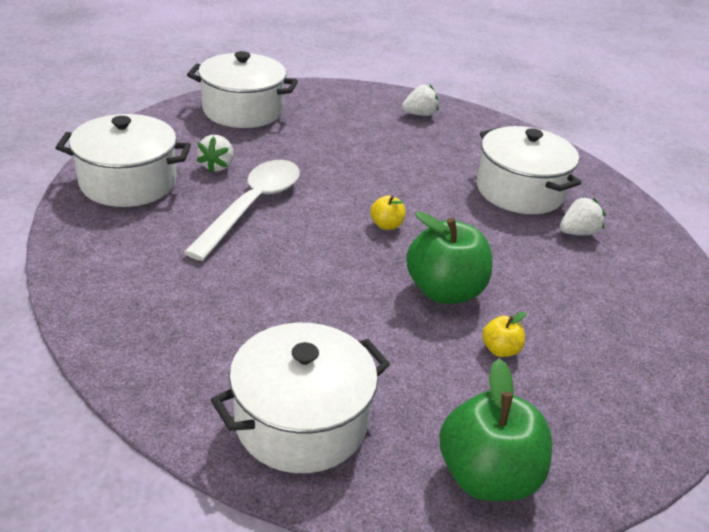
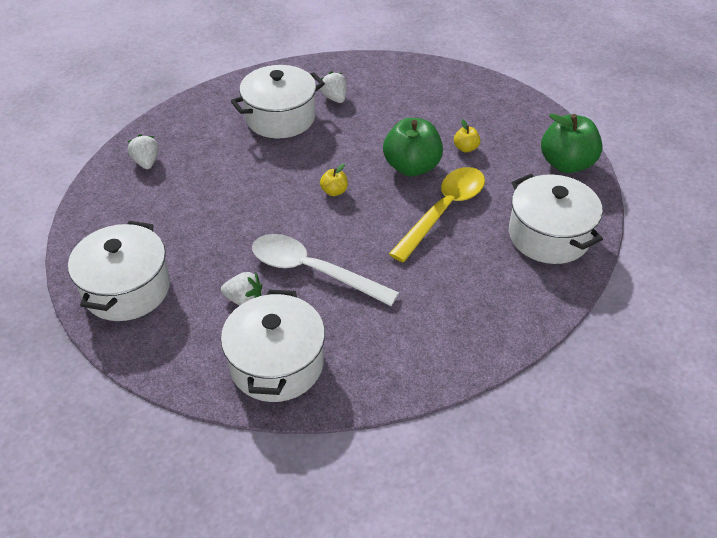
camera: 85 degrees left, 10 degrees up
none -> yellow spoon [389,167,485,262]

